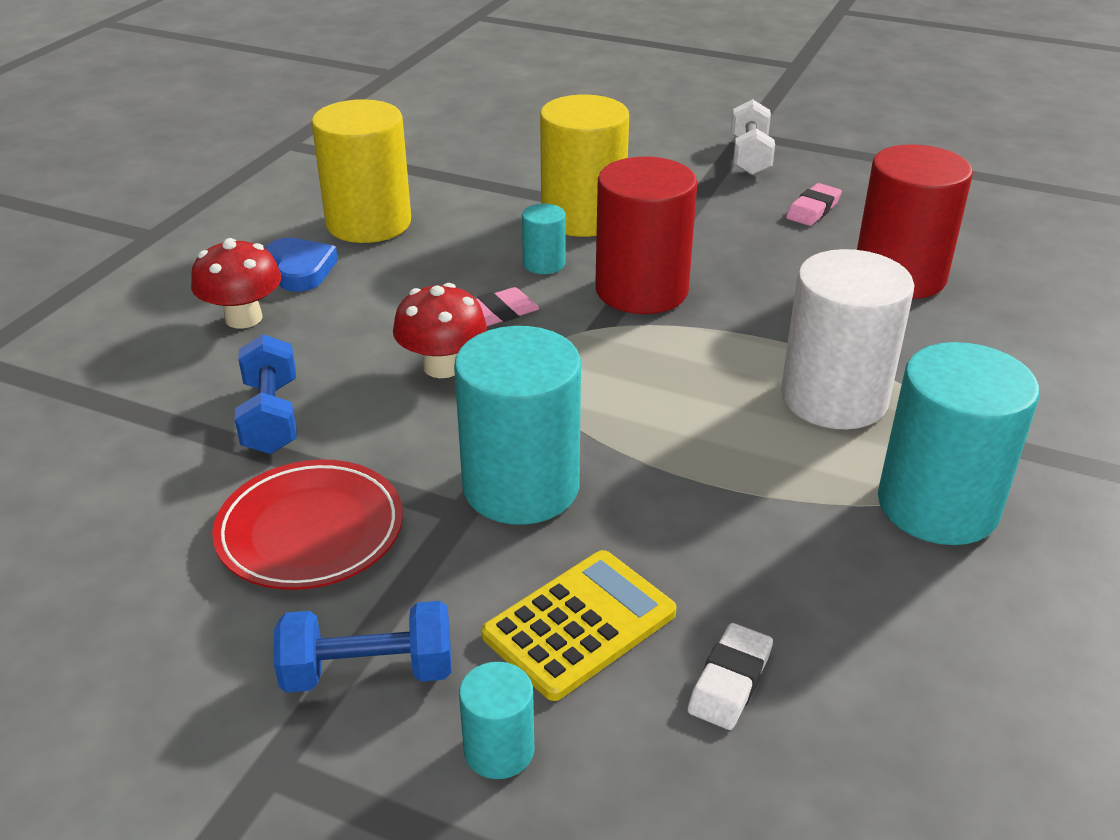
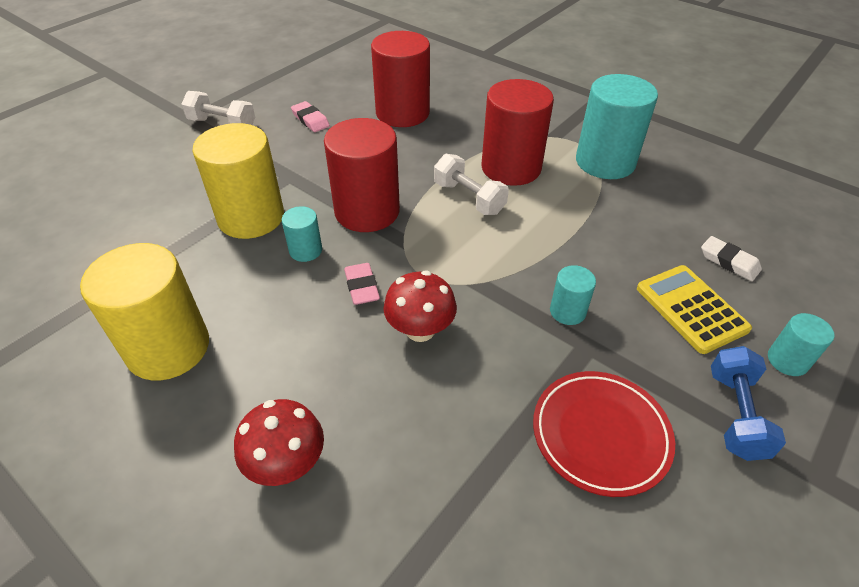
camera: 75 degrees left, 10 degrees up
blue dumbbell [235,334,296,454] -> none
blue heart [265,238,338,292] -> none
turquoise cylinder [454,326,581,525] -> turquoise cylinder [550,265,596,325], size x0.47
white cylinder [781,249,914,430] -> red cylinder [481,79,554,186]
none -> white dumbbell [434,154,509,215]

